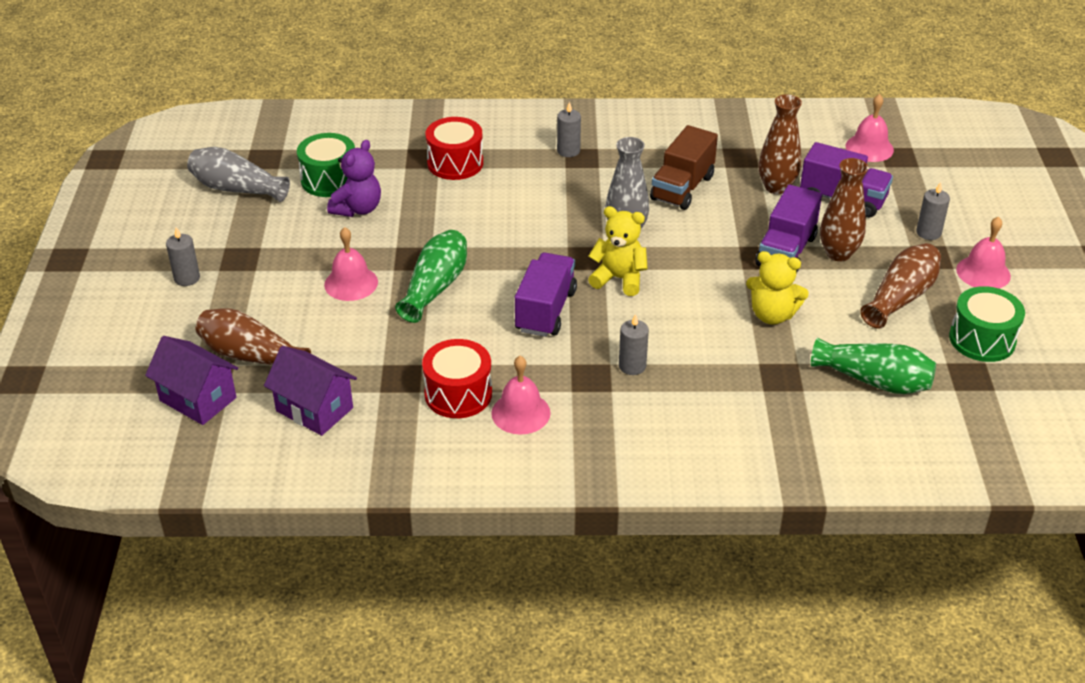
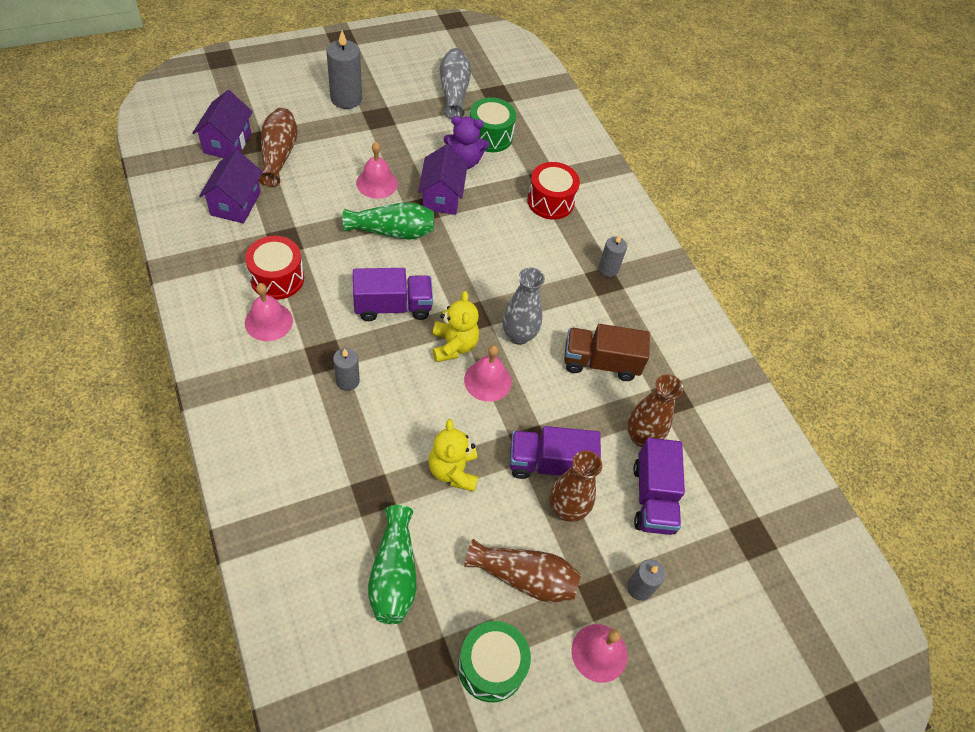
camera: 60 degrees right, 15 degrees up
grey candle [166,227,200,286] -> grey candle [327,30,362,109], size x1.69
pink bell [846,94,894,162] -> pink bell moved to [464,345,511,402]
none -> purple house [418,144,468,215]

